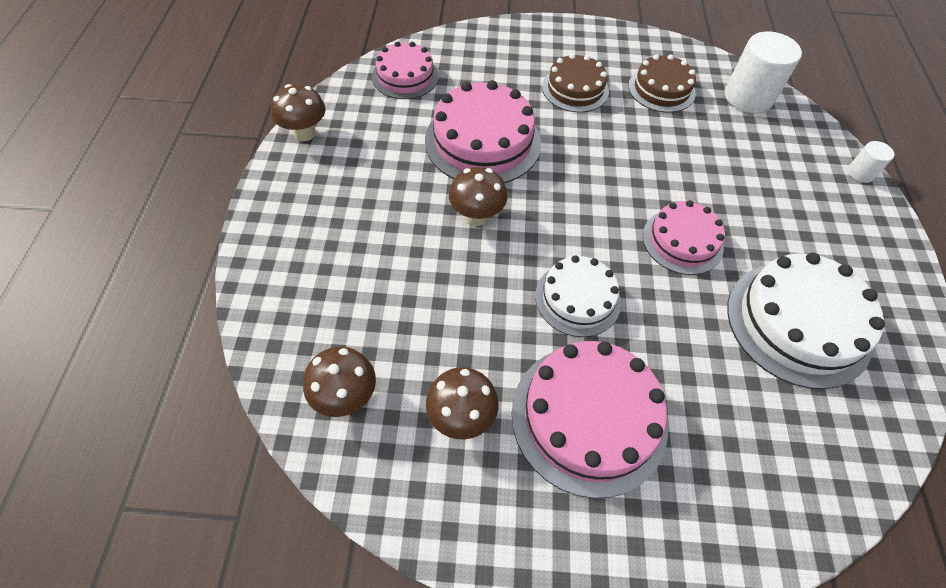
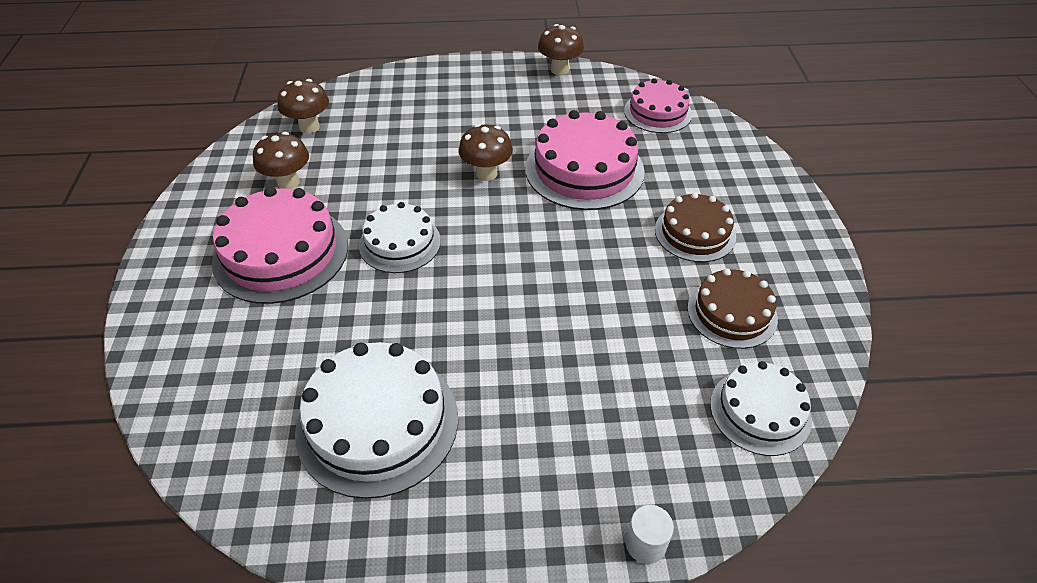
camera: 85 degrees right, 10 degrees down
pink cake [643,200,725,275] -> none
white cylinder [725,31,802,113] -> white cake [710,361,812,456]

